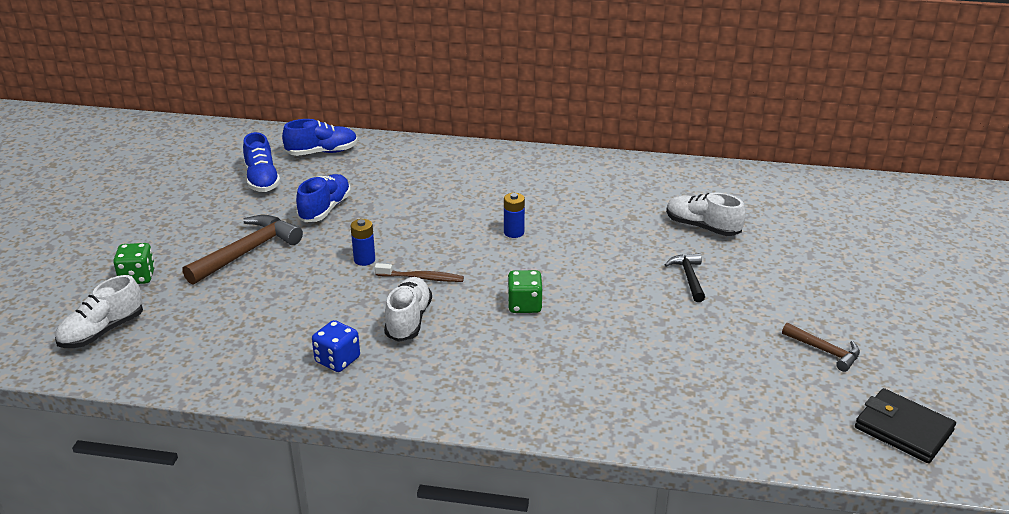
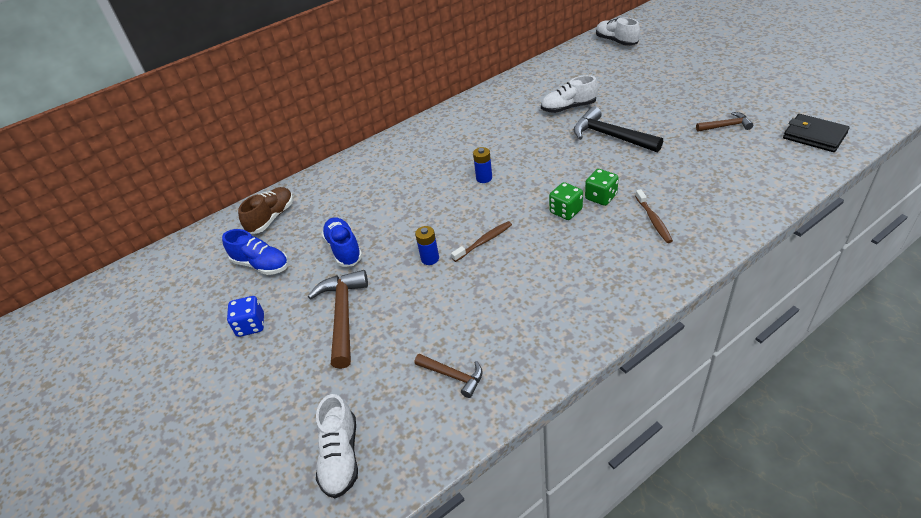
camera: 40 degrees left, 10 degrees up
green dice [113,243,155,284] -> green dice moved to [585,169,619,206]
blue shoe [282,119,358,156] -> brown shoe [238,187,293,234]
blue dice [312,320,360,372] -> blue dice moved to [227,296,264,337]
white shoe [384,277,432,342] -> white shoe moved to [596,17,640,46]
black hammer [665,253,705,302] -> black hammer [573,106,663,152], size x1.76
black wallet [855,388,956,463] -> black wallet turned 45 degrees clockwise [783,114,850,152]
none -> brown hammer [414,354,483,398]
none -> brown toothbrush [635,189,673,243]

